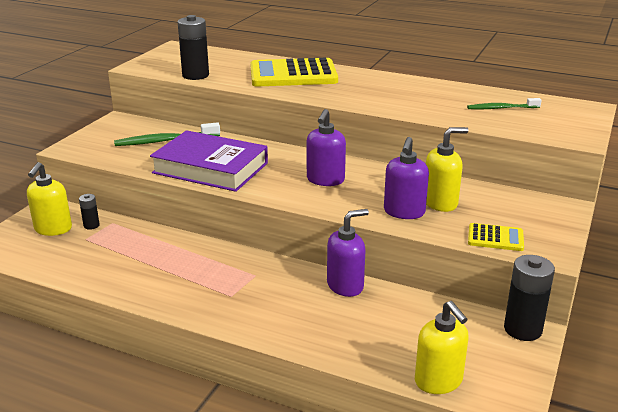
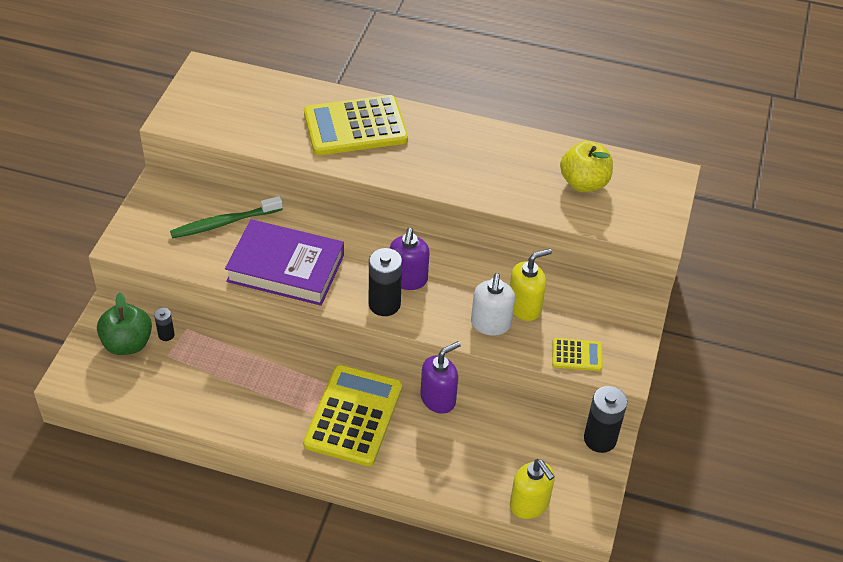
camera: 10 degrees left, 20 degrees up
yellow soap dispenser [27,162,72,236] -> green apple [97,292,152,355]
black battery [178,15,209,80] -> black battery moved to [369,248,402,316]
purple soap dispenser [384,137,429,219] -> white soap dispenser [471,273,515,336]
green toothbrush [467,98,542,110] -> yellow apple [560,141,613,192]
none -> yellow calculator [303,365,402,466]

